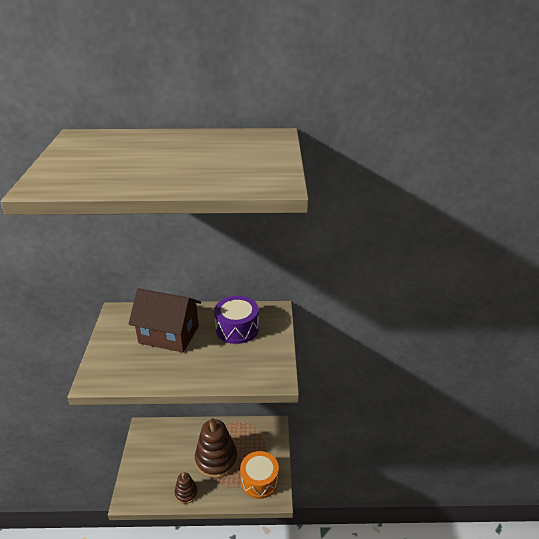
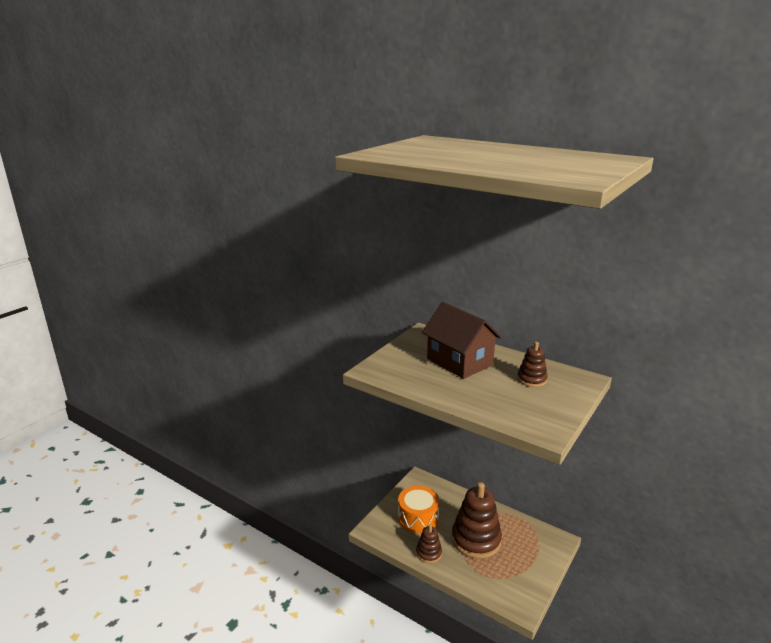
camera: 35 degrees right, 10 degrees down
purple drum [214,296,259,344] -> brown stacking toy [517,342,548,387]
orange drum [240,451,279,499] -> orange drum moved to [398,486,440,533]

